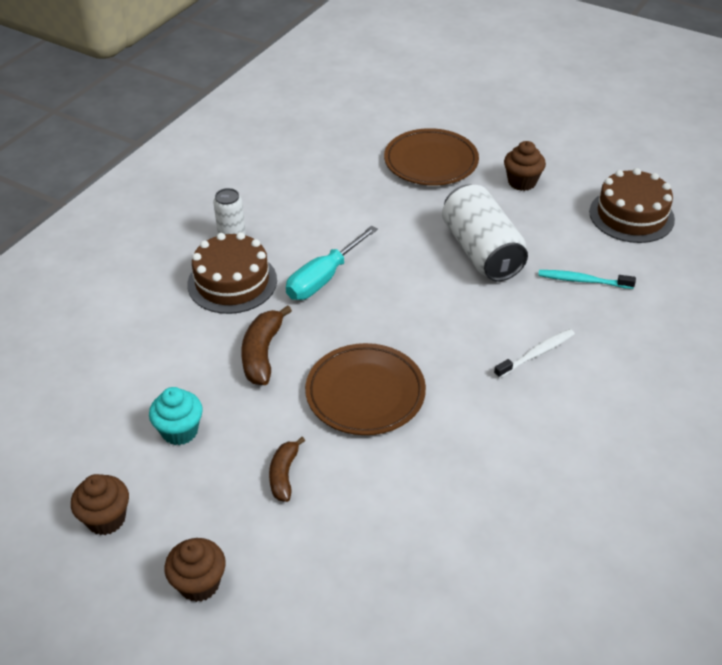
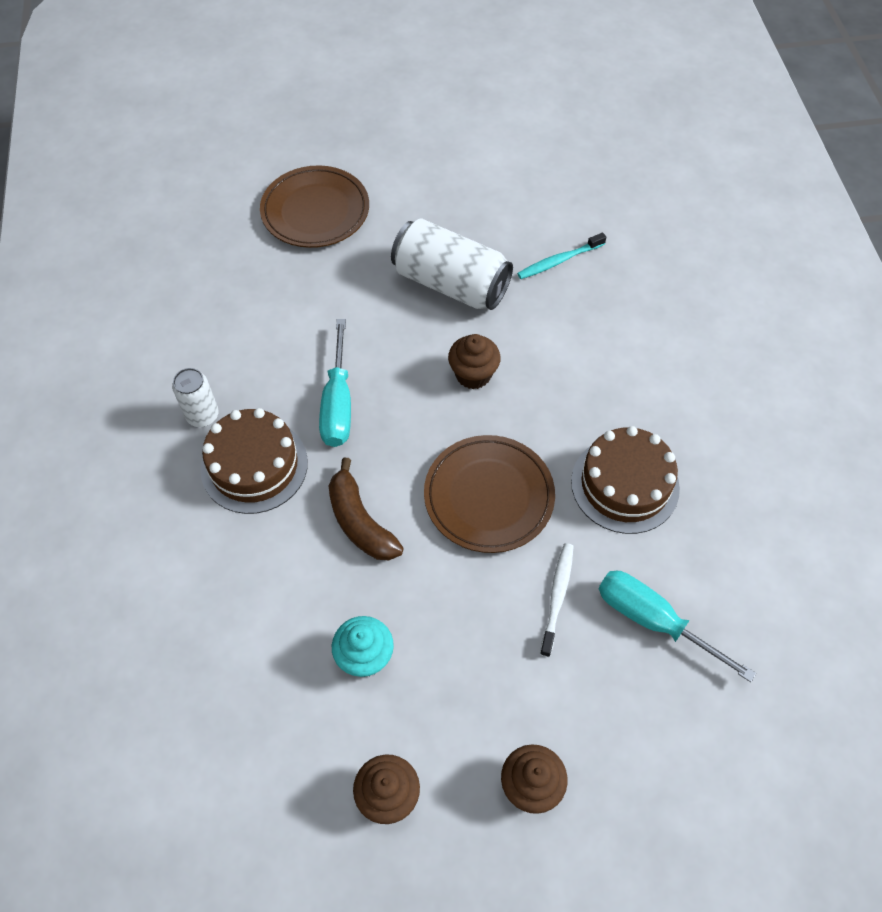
camera: 40 degrees left, 15 degrees up
brown banana [269,437,305,502] -> none
white toothbrush [494,329,575,378] -> white toothbrush moved to [540,543,574,657]
brown cupcake [504,141,546,191] -> brown cupcake moved to [448,334,501,389]
brown cake [589,168,675,243] -> brown cake moved to [571,426,680,534]
none -> turquoise screwdriver [599,571,756,682]

